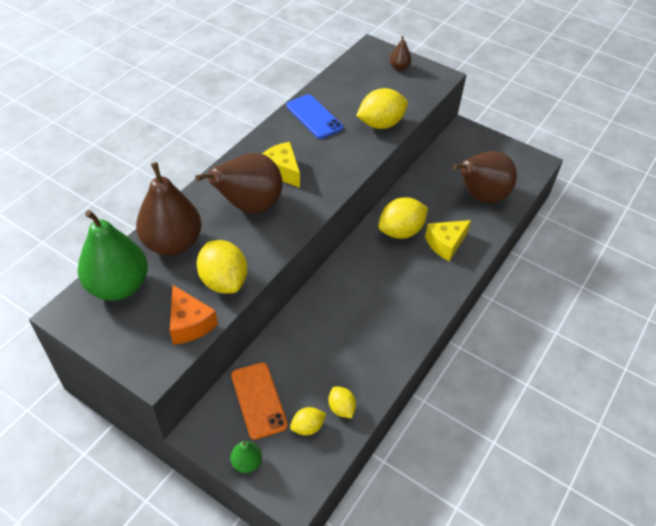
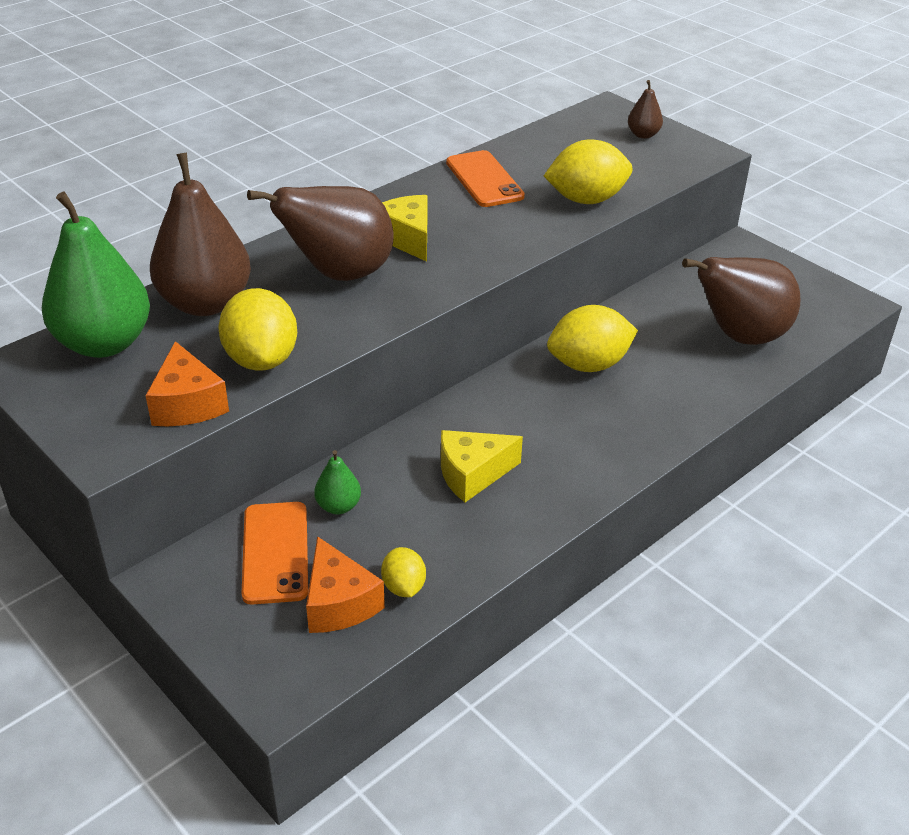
camera: 15 degrees right, 10 degrees down
green pear [230,441,262,473] -> green pear moved to [314,450,361,514]
blue phone [286,94,343,139] -> orange phone [446,150,525,207]
yellow lemon [290,407,326,436] -> orange cheese [306,536,385,633]
yellow cheese [425,220,471,261] -> yellow cheese moved to [441,430,523,502]

